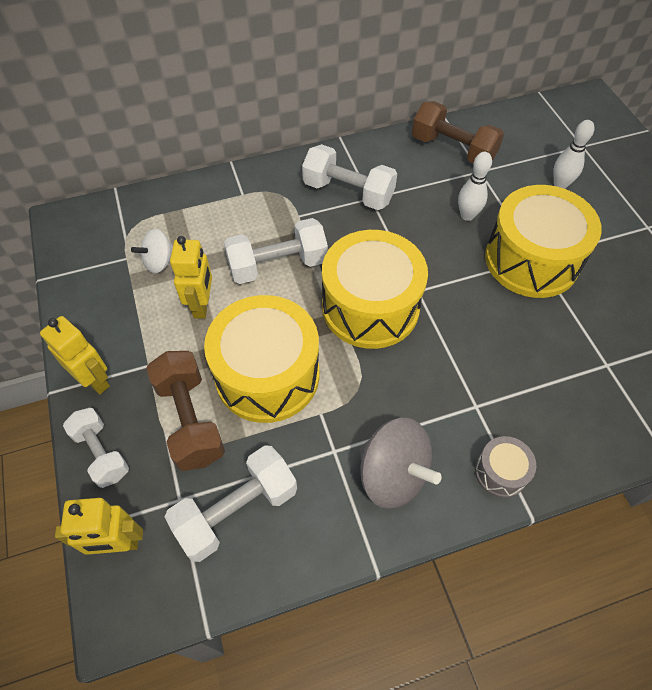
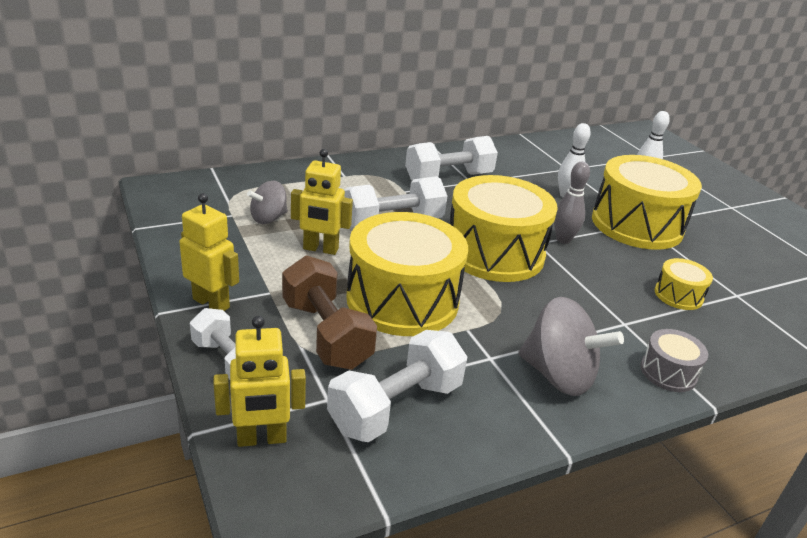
camera: 10 degrees left, 25 degrees down
white spinning top [131,229,173,273] -> grey spinning top [247,181,288,224]
yellow robot [170,236,212,319] -> yellow robot turned 105 degrees clockwise [291,149,353,255]
white dumbbell [302,144,397,210] -> white dumbbell turned 45 degrees counterclockwise [405,136,498,181]
brown dumbbell [412,101,504,164] -> none
none -> grey bowling pin [554,162,590,244]
none -> yellow drum [655,258,713,310]

